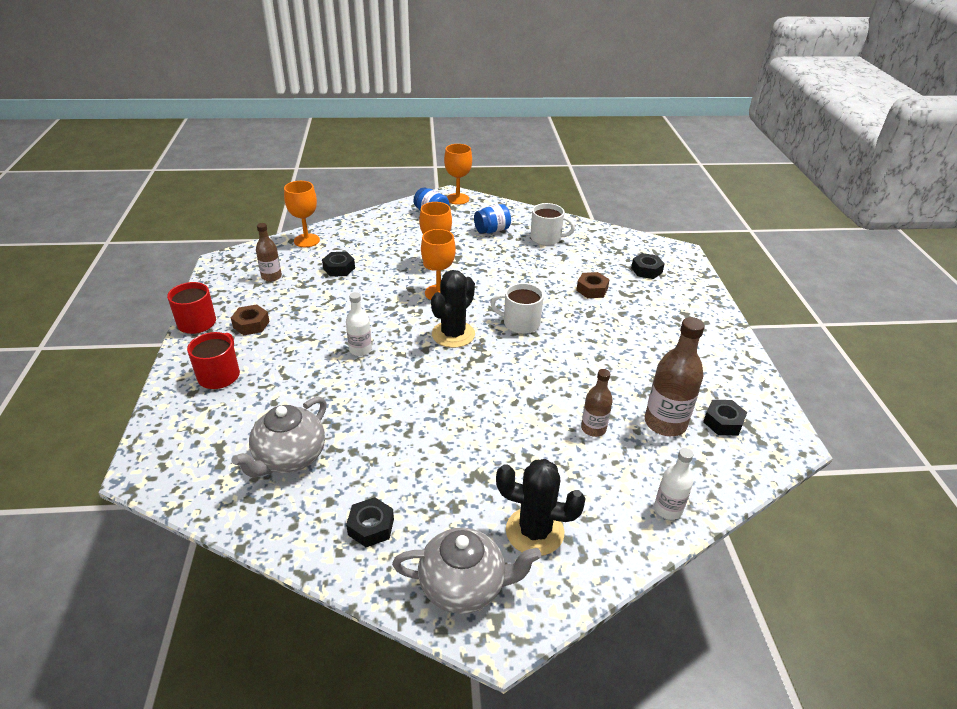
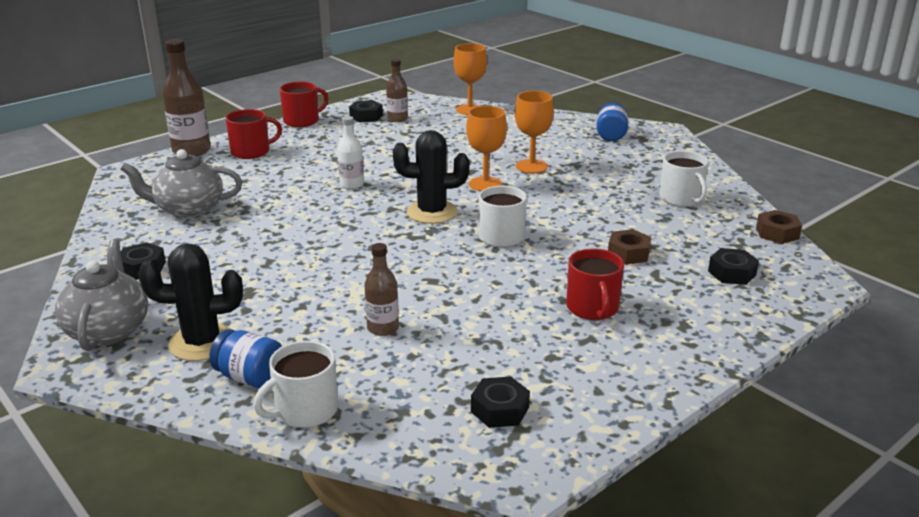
camera: 55 degrees right, 10 degrees down
brown nut [231,304,270,335] -> brown nut moved to [756,210,802,244]
black nut [322,252,355,277] -> black nut moved to [349,100,383,123]
grey teapot [392,528,541,614] -> grey teapot turned 150 degrees counterclockwise [55,240,148,351]
orange goblet [444,144,472,205] -> none
blue jar [474,204,511,234] -> blue jar moved to [209,329,282,388]
black cactus [496,459,586,556] -> black cactus turned 75 degrees counterclockwise [138,244,243,361]
brown bottle [645,317,705,436] -> brown bottle moved to [162,39,211,156]
white bottle [654,448,693,520] -> white mug [253,341,338,428]
none -> red mug [566,249,624,320]

